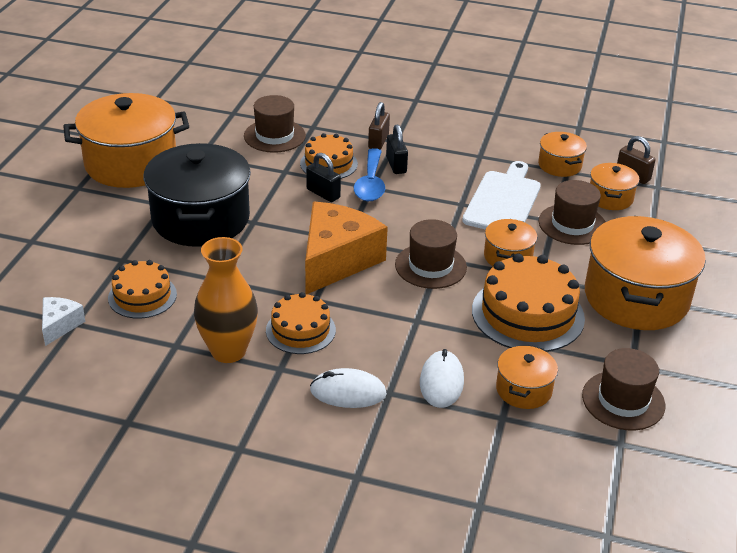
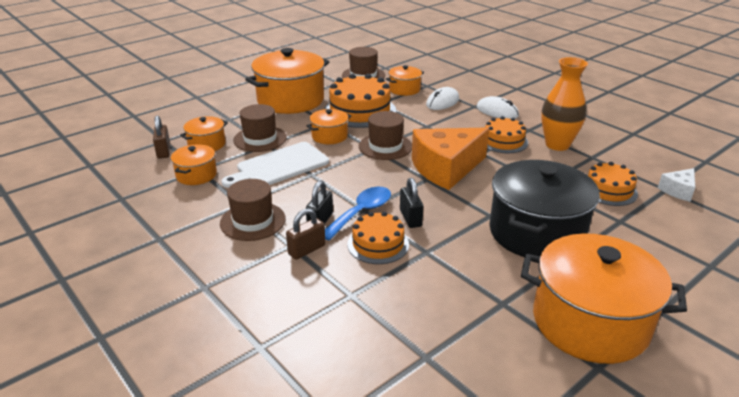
camera: 145 degrees left, 5 degrees down
brown hat [244,95,306,153] -> brown hat moved to [220,179,286,241]

